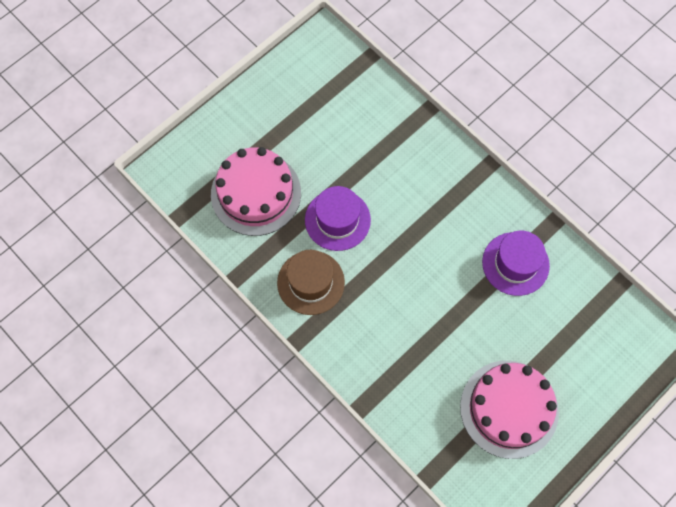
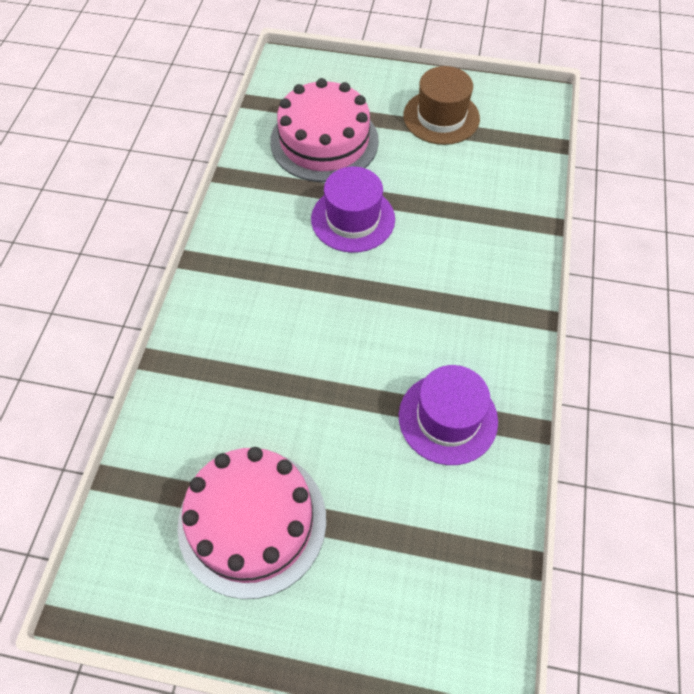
camera: 55 degrees right, 10 degrees down
brown hat [277,250,345,315] -> brown hat moved to [403,66,480,145]

